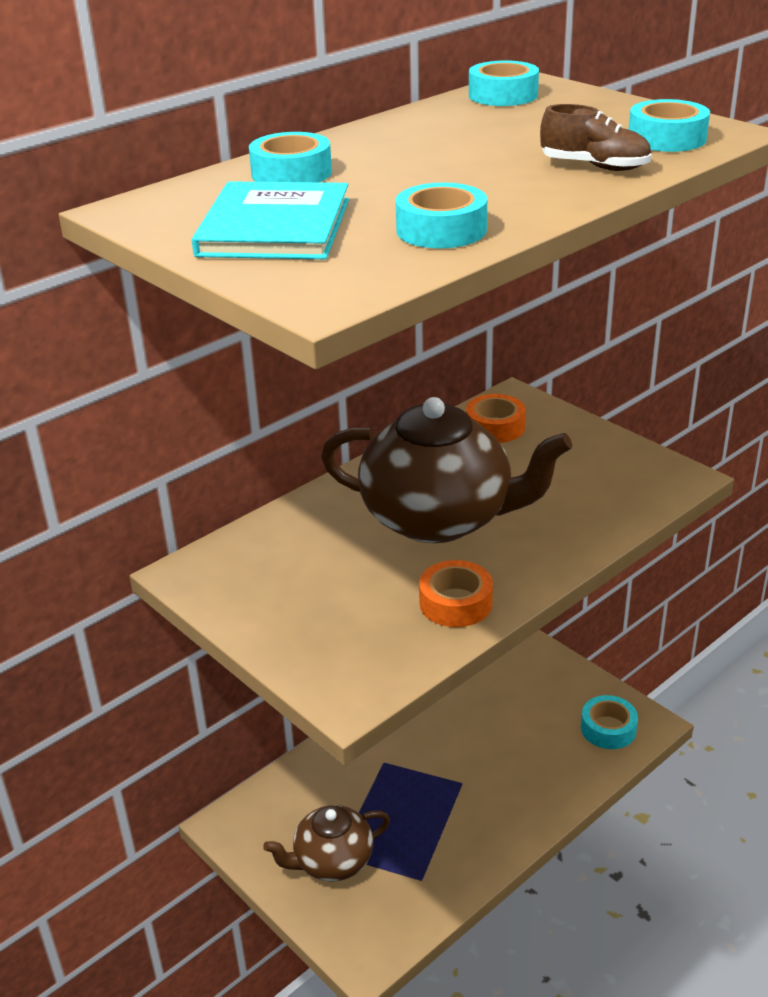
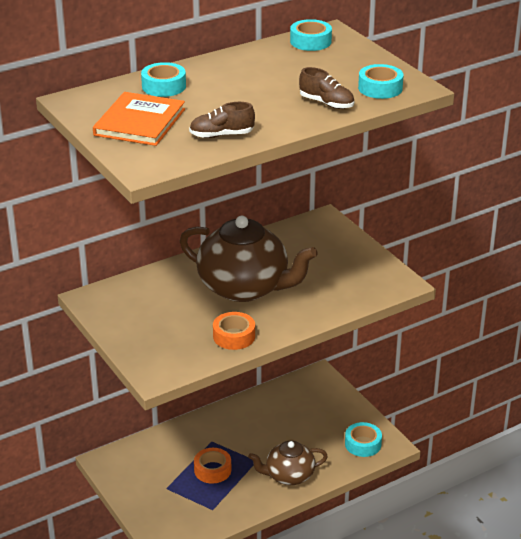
camera: 10 degrees right, 0 degrees up
turquoise book [192,181,349,259] -> orange book [93,92,185,146]
brown teapot [263,805,390,882] -> brown teapot moved to [248,440,328,485]
turquoise tape [396,183,487,248] -> brown shoe [189,102,255,138]
orange tape [466,394,526,443] -> orange tape moved to [194,448,231,483]

